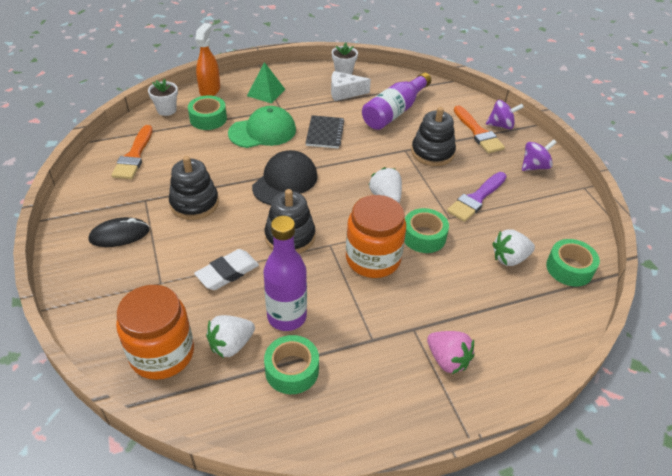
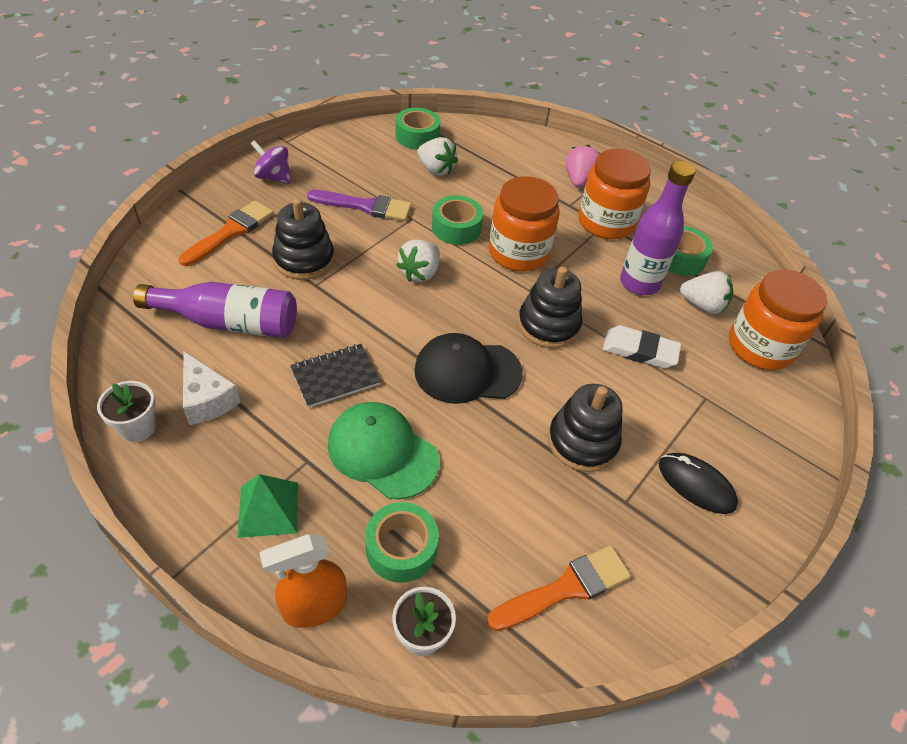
camera: 125 degrees left, 5 degrees up
purple spinning top [486,100,524,129] -> none
none -> orange jar [579,149,651,239]

